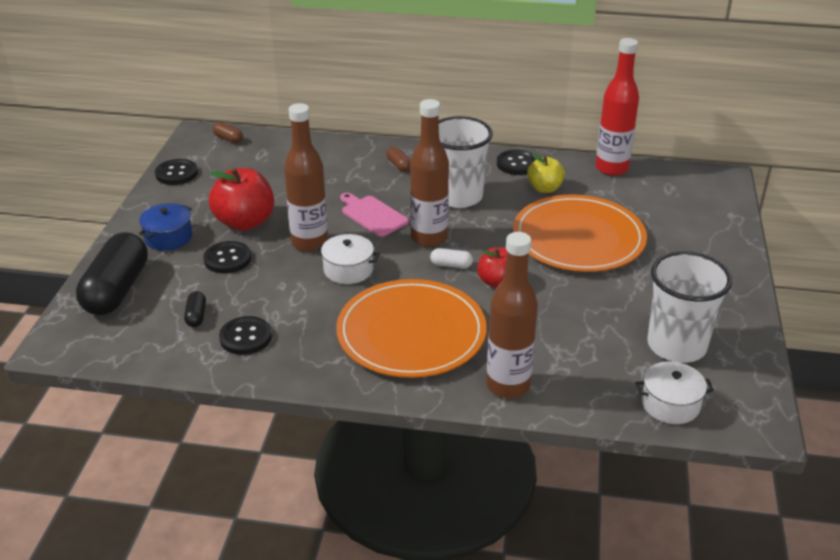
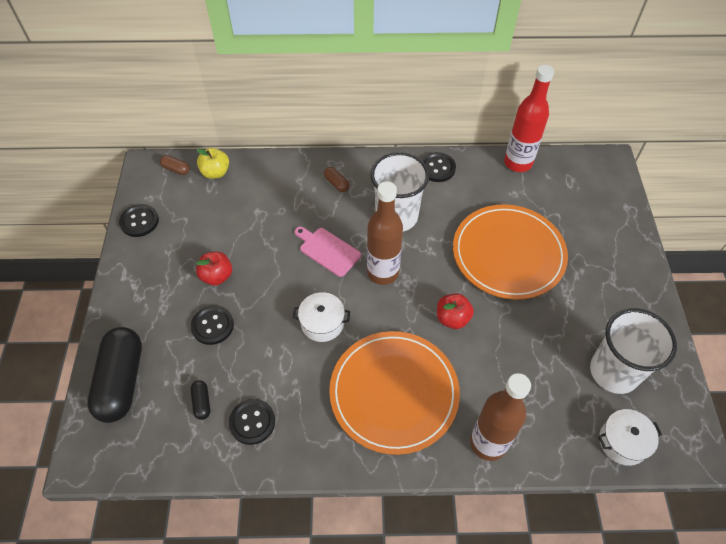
camera: 10 degrees left, 20 degrees up
blue pot [139,203,193,251] -> none
red apple [209,168,274,231] -> red apple [196,251,232,286], size x0.61
brown bottle [284,103,328,252] -> none
white capsule [430,248,473,268] -> none
yellow apple [527,154,565,193] -> yellow apple moved to [196,148,229,179]

